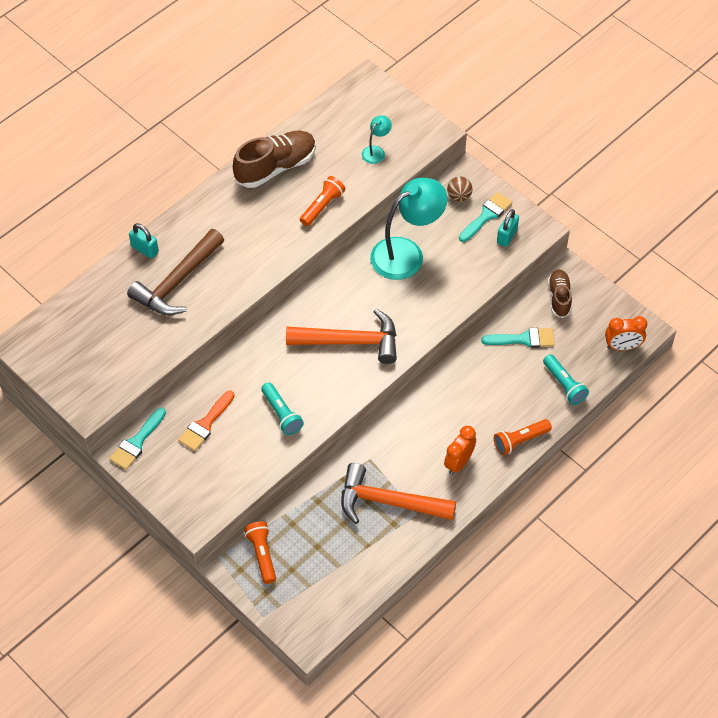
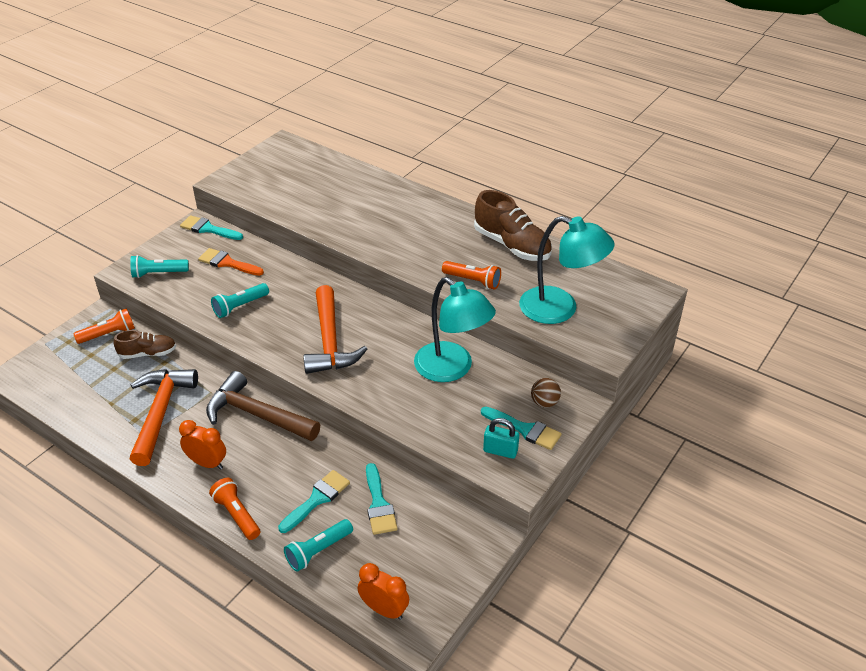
camera: 80 degrees right, 15 degrees down
brown hammer [127,229,224,315] -> brown hammer moved to [206,371,320,441]
turquoise padlock [129,223,159,259] -> none
turquoise lamp [362,115,392,164] -> turquoise lamp [519,216,615,324], size x2.22
brown shoe [548,270,572,318] -> brown shoe moved to [113,330,176,359]
orange clock [605,316,647,351] -> orange clock turned 135 degrees clockwise [358,563,409,620]
none -> turquoise flashlight [130,255,189,278]
none -> turquoise brush [278,470,350,533]

